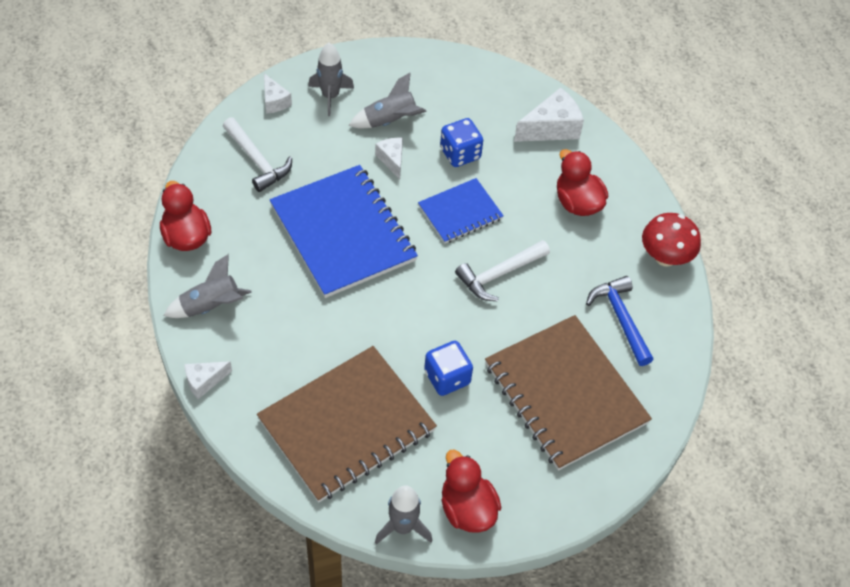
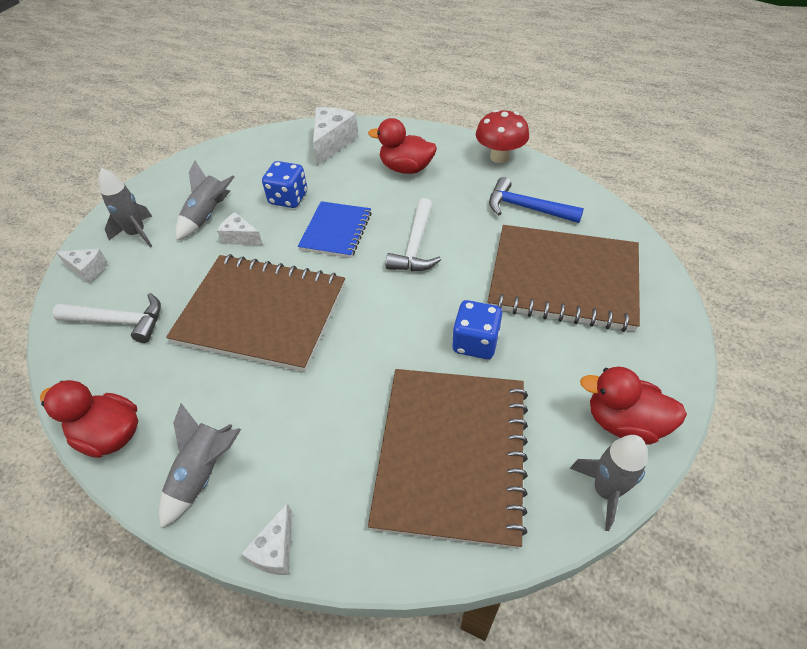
camera: 40 degrees left, 5 degrees down
blue notebook [270,165,418,298] -> brown notebook [166,254,345,372]

